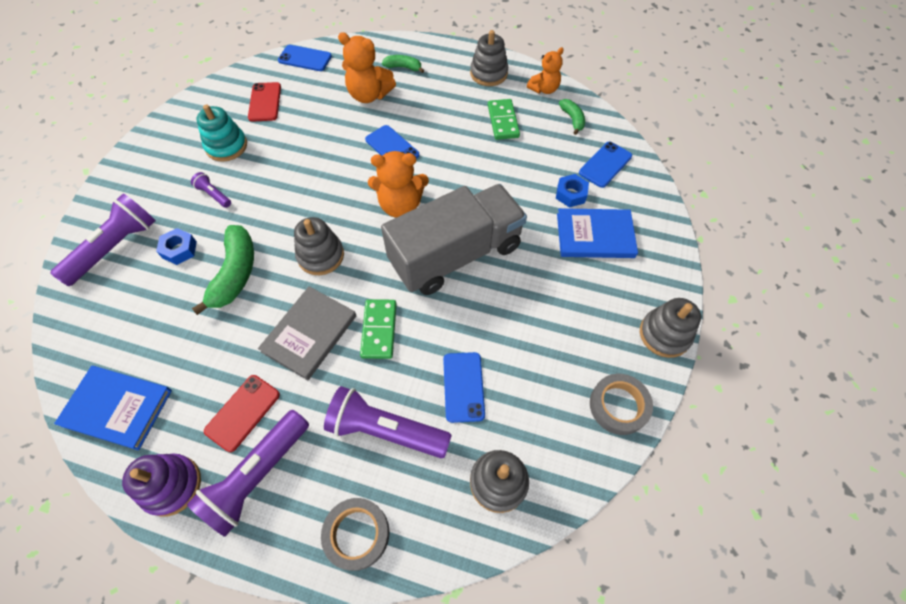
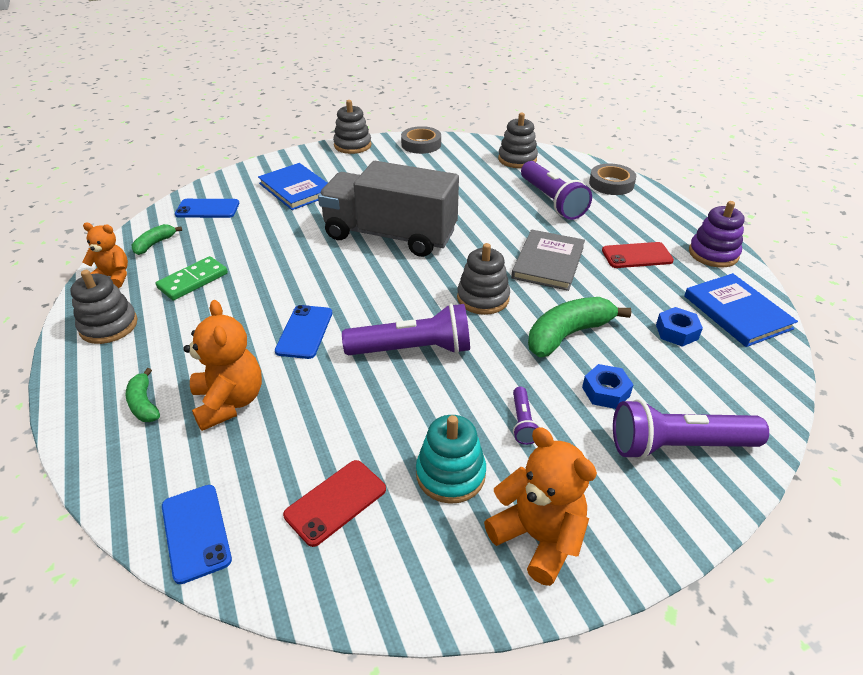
camera: 130 degrees left, 20 degrees down
purple flashlight [187,410,309,537] -> purple flashlight moved to [342,303,470,355]
grey book [258,286,356,380] -> grey book turned 60 degrees counterclockwise [511,230,585,291]
green domino [360,299,397,359] -> none
orange teddy bear [368,151,429,218] -> orange teddy bear moved to [484,427,597,586]
blue phone [443,352,485,423] -> none
blue nut [556,174,589,208] -> blue nut moved to [656,307,703,347]

